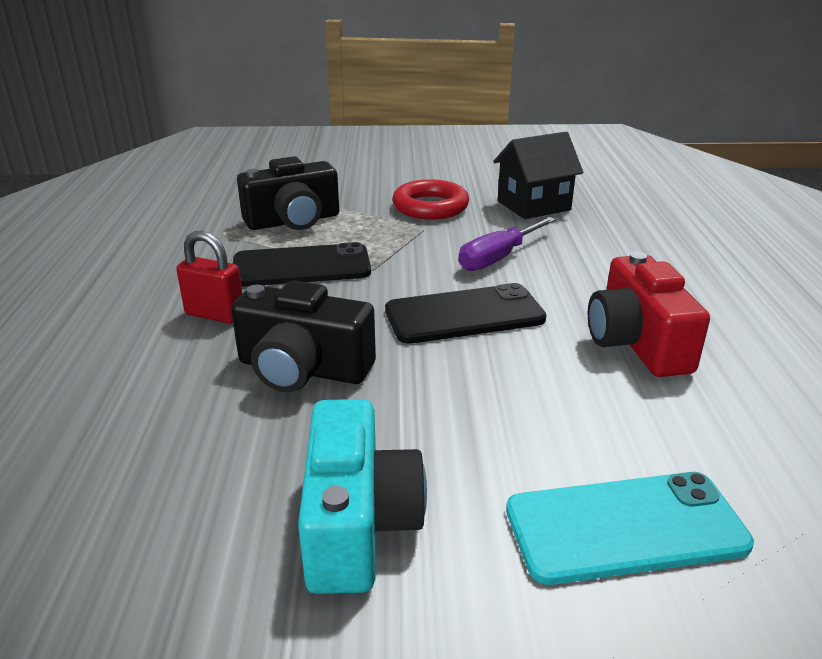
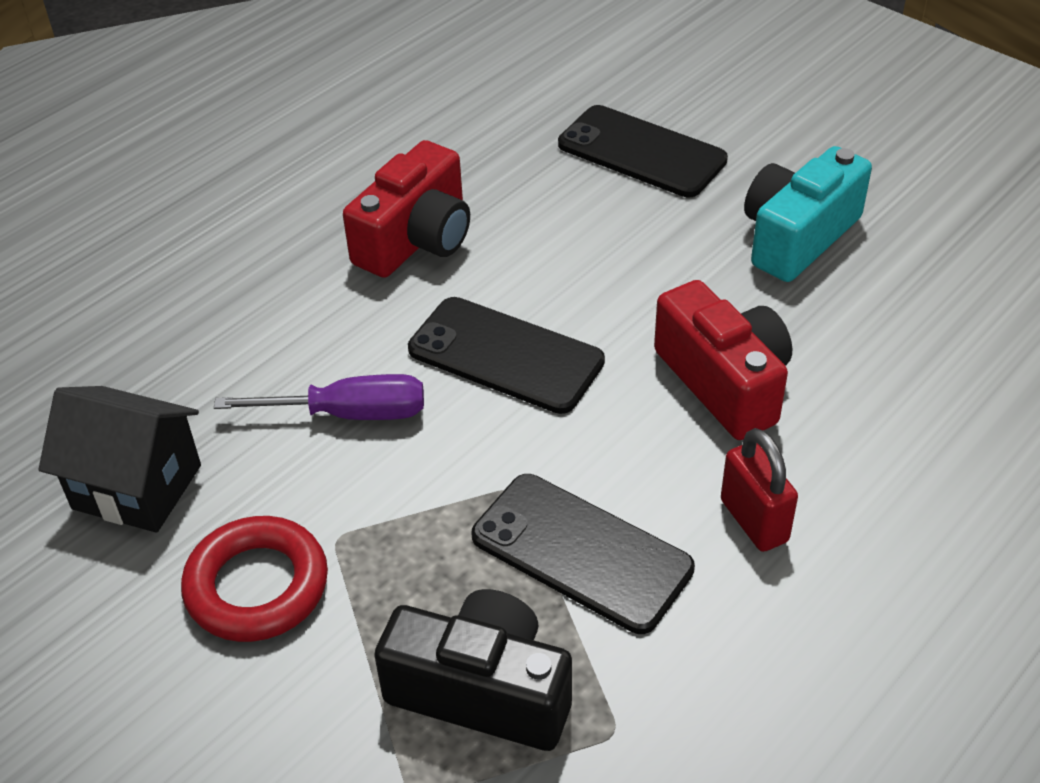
camera: 135 degrees left, 15 degrees up
black camera [231,281,376,392] -> red camera [654,280,792,440]
turquoise phone [506,472,754,585] -> black phone [558,105,728,197]

